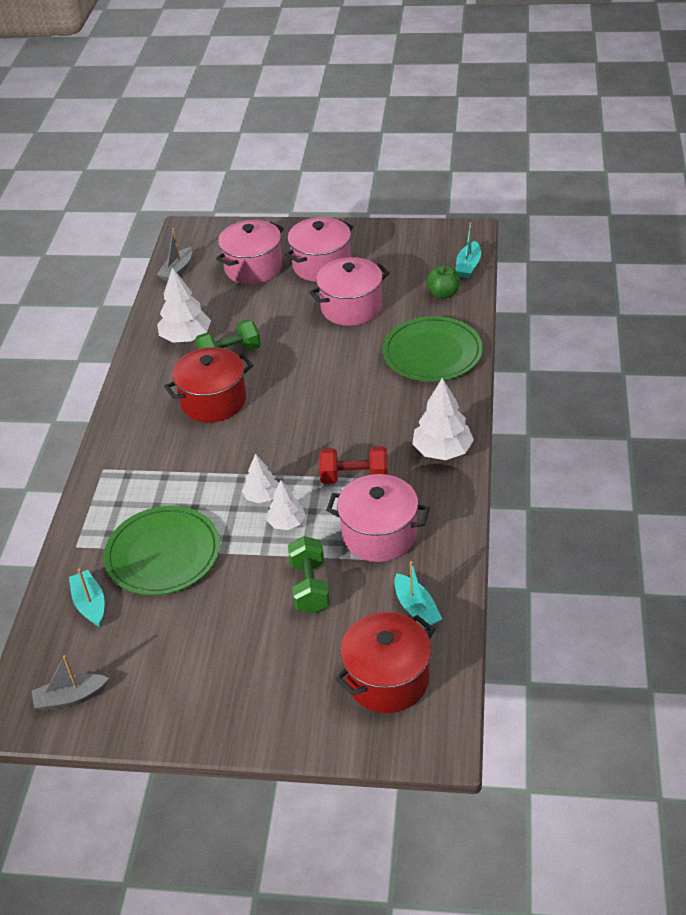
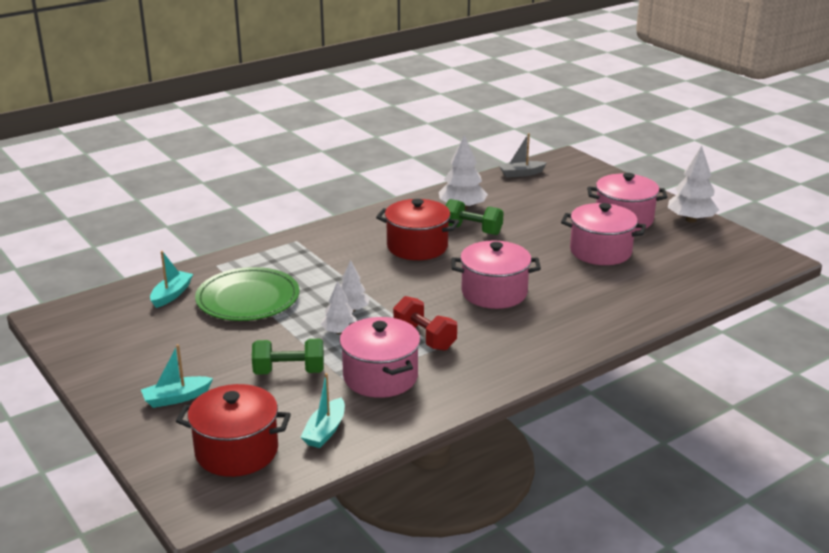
camera: 45 degrees right, 15 degrees down
grey boat [32,655,109,711] -> none
pink pot [216,220,284,284] -> pink pot moved to [451,241,541,309]
green dumbbell [288,536,330,614] -> green dumbbell turned 45 degrees clockwise [252,339,324,375]
green plate [382,316,483,382] -> none
white tree [412,378,474,460] -> white tree moved to [668,146,719,223]
green apple [426,265,460,298] -> none
turquoise boat [456,222,481,278] -> turquoise boat moved to [141,344,213,408]

